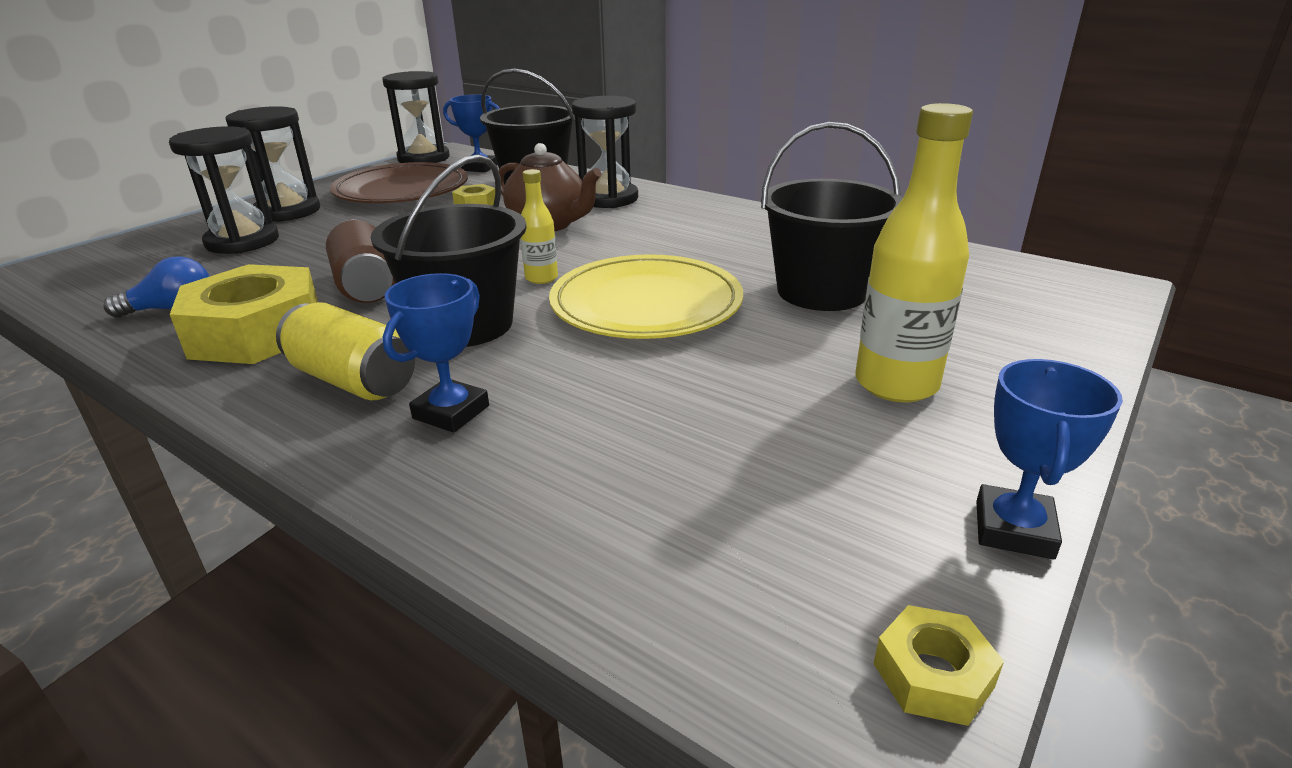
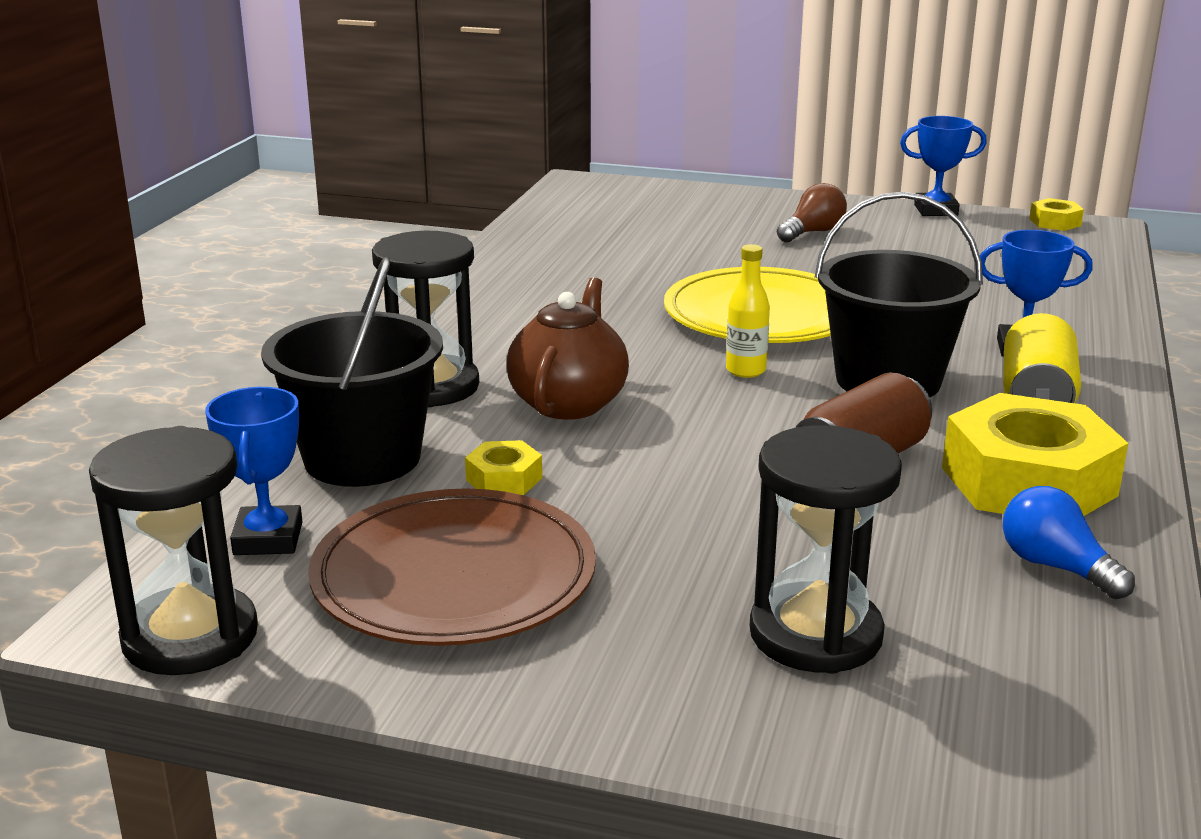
camera: 110 degrees left, 5 degrees down
black hourglass [225,106,320,222] -> none
black bucket [761,122,903,311] -> none
yellow bottle [855,103,973,402] -> brown light bulb [777,183,847,242]

